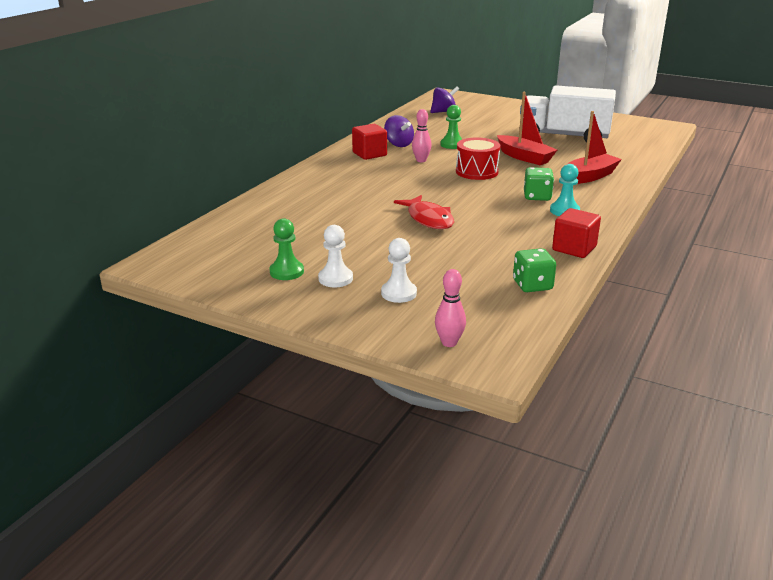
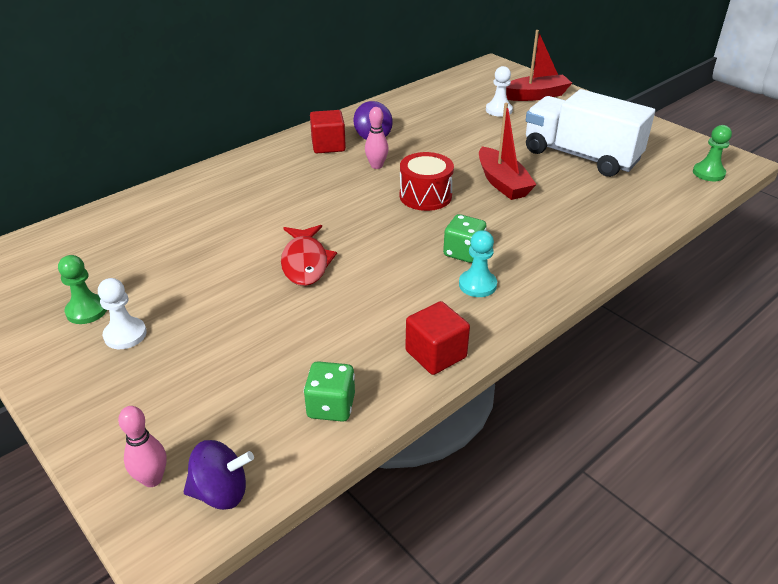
camera: 20 degrees right, 10 degrees up
white pawn [381,238,417,303] -> white pawn moved to [486,66,513,117]
purple spinning top [430,86,459,113] -> purple spinning top moved to [183,440,254,510]
green pawn [441,105,462,149] -> green pawn moved to [693,125,732,181]
red boat [566,111,622,184] -> red boat moved to [506,30,572,101]

